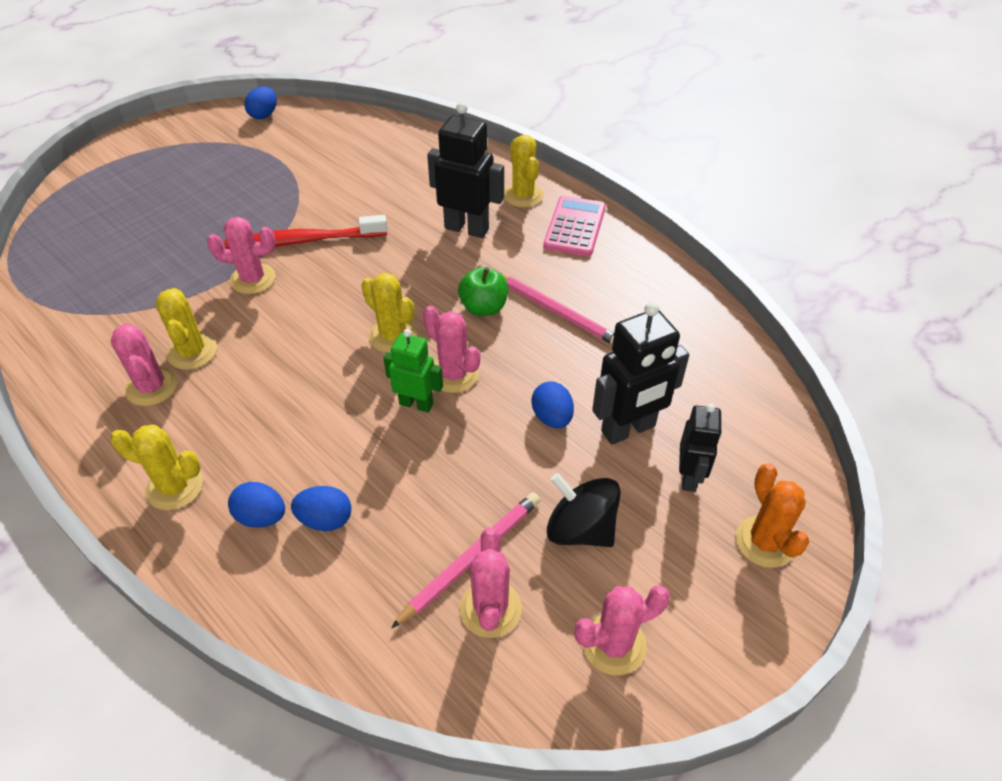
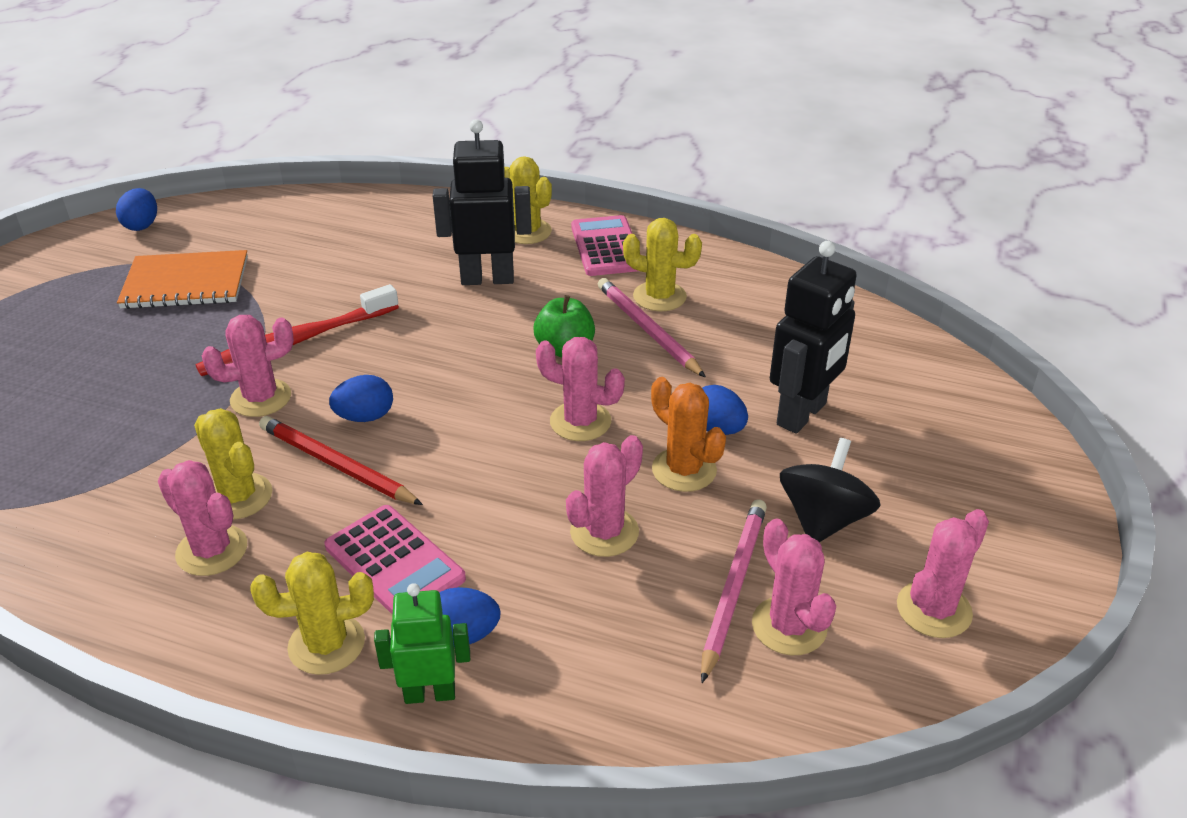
camera: 25 degrees left, 10 degrees down
blue egg [291,486,351,531] -> blue egg moved to [329,375,393,422]
yellow cactus [361,273,417,353] -> yellow cactus moved to [623,218,702,311]
green robot [383,329,443,413] -> green robot moved to [374,583,470,704]
pink pencil [501,274,614,344] -> pink pencil turned 135 degrees counterclockwise [598,278,706,378]
black spinning top [547,473,621,547] -> black spinning top turned 105 degrees clockwise [780,438,881,542]
black robot [679,403,722,492] -> none
orange cactus [736,463,809,568] -> orange cactus moved to [651,377,726,492]
none -> orange notebook [117,250,248,309]
none -> red pencil [259,416,423,505]
none -> pink calculator [324,505,466,615]
none -> pink cactus [566,435,643,557]

